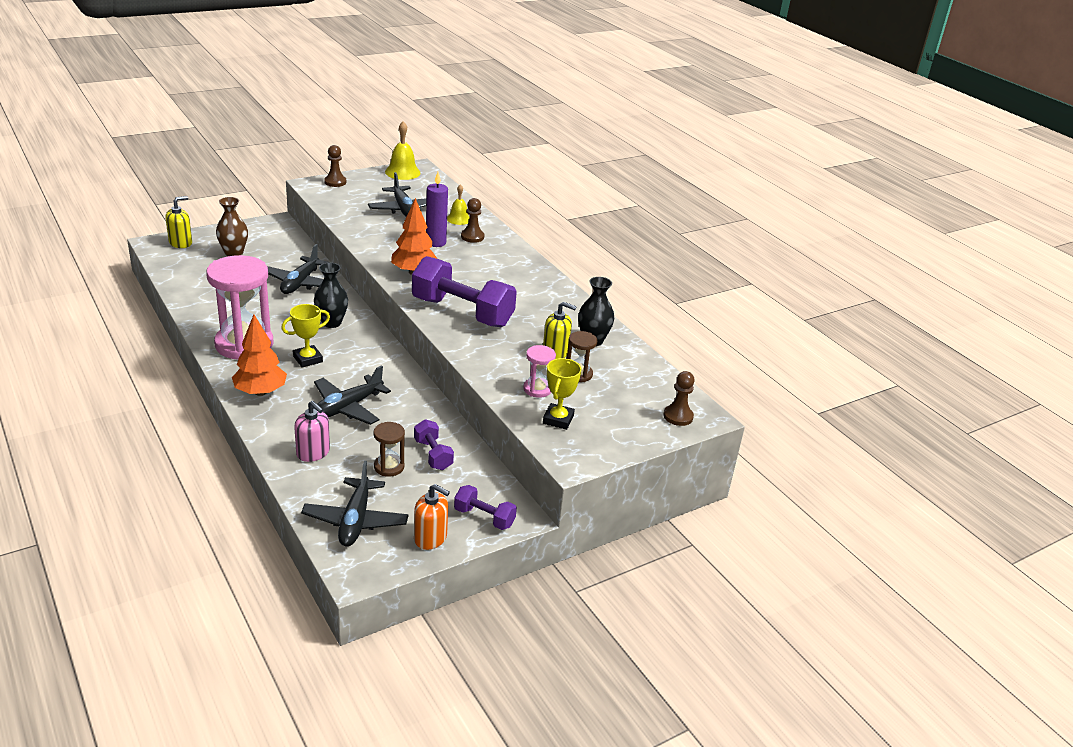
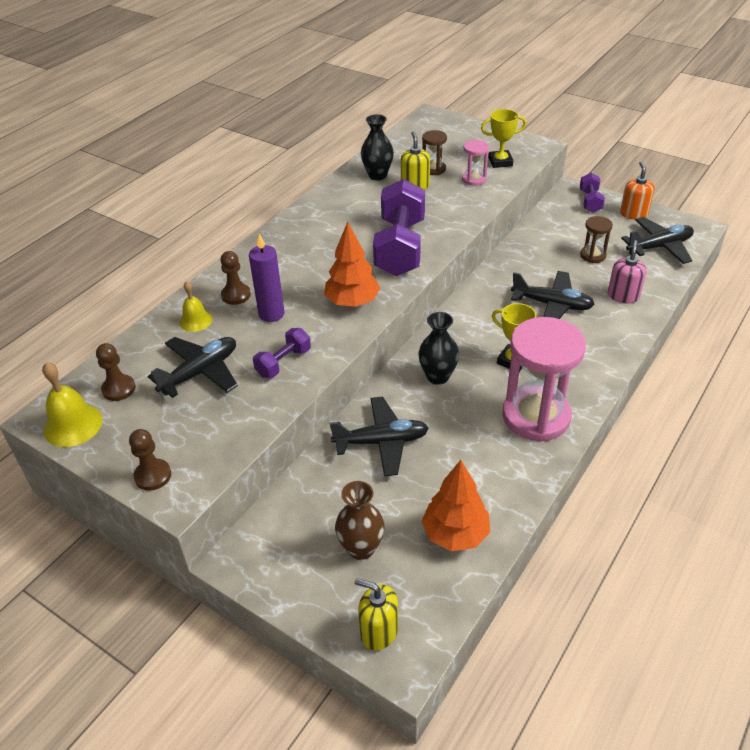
camera: 110 degrees left, 10 degrees up
orange tree [232,314,287,396] -> orange tree moved to [421,460,490,551]
purple dumbbell [414,419,454,470] -> purple dumbbell moved to [253,328,311,378]
brown pawn [663,371,695,426] -> brown pawn moved to [96,343,136,401]

